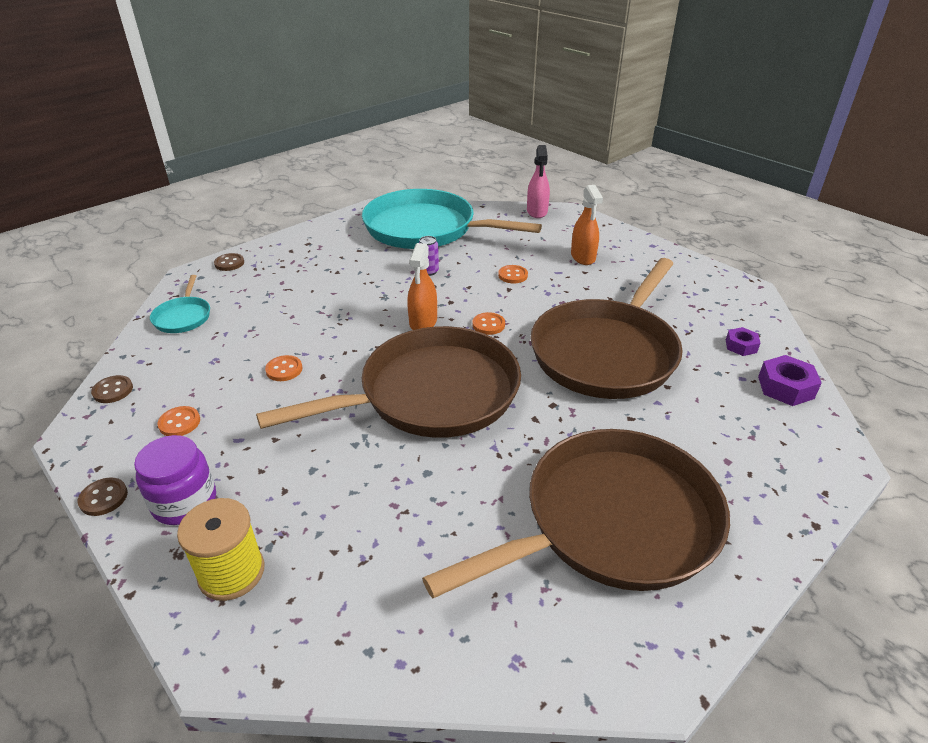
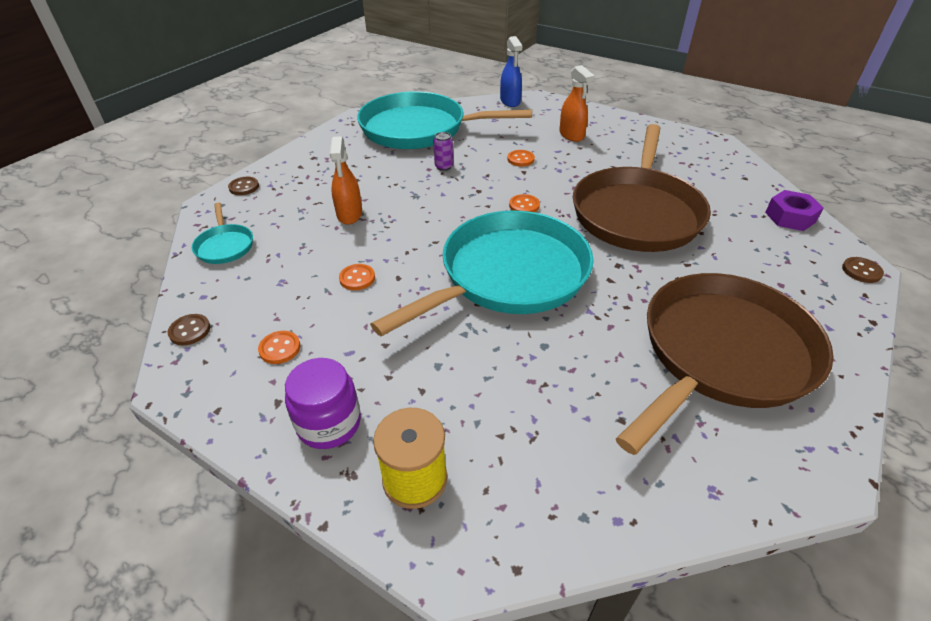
camera: 15 degrees left, 5 degrees up
brown button [78,478,128,516] -> brown button moved to [842,257,884,283]
brown pan [256,326,521,438] -> turquoise pan [370,210,594,336]
orange spray bottle [407,243,437,330] -> orange spray bottle moved to [330,136,362,224]
pink spray bottle [527,145,550,218] -> blue spray bottle [500,36,523,107]
purple nut [726,327,760,356] -> none

